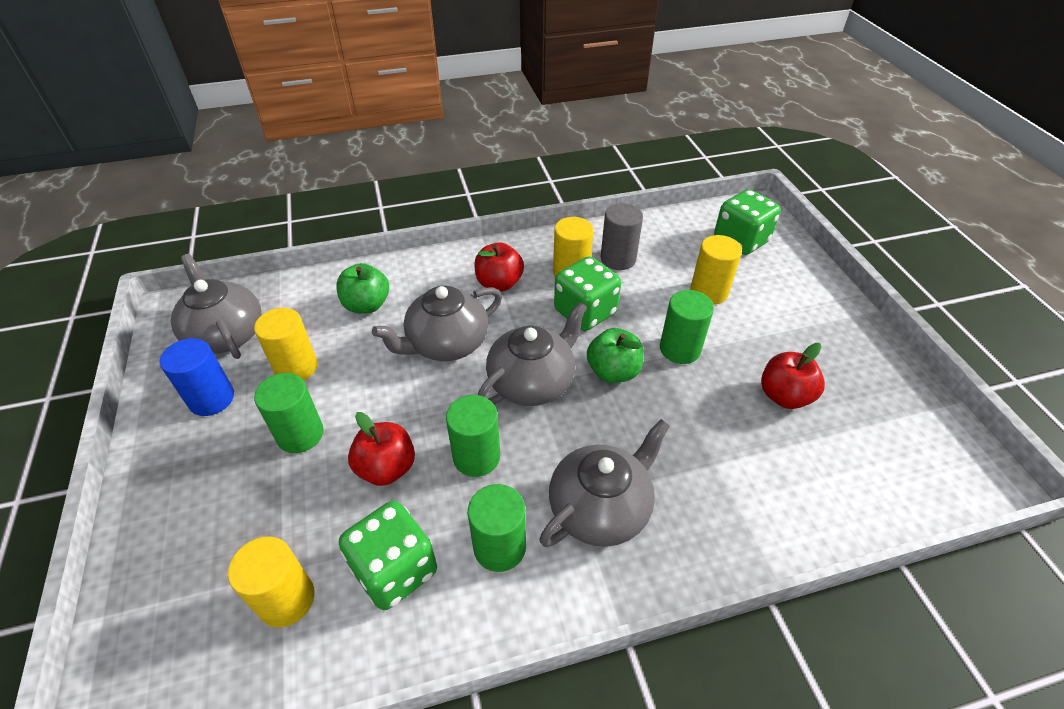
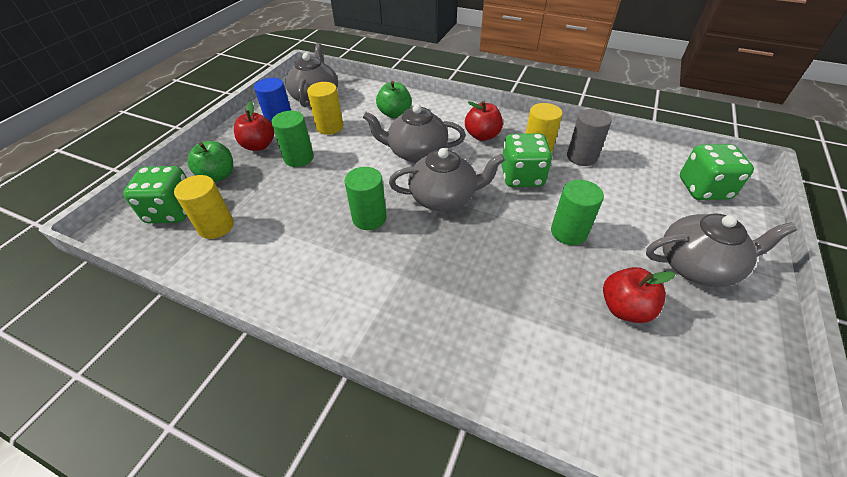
camera: 40 degrees right, 0 degrees up
green dice [339,501,437,610] -> green dice moved to [123,166,187,223]
red apple [348,412,415,486] -> red apple moved to [234,102,274,151]
green cylinder [468,484,526,572] -> none
grey teapot [540,419,670,547] -> grey teapot moved to [646,213,797,287]
green apple [587,328,644,383] -> green apple moved to [187,141,233,182]
yellow cylinder [690,235,742,305] -> none

